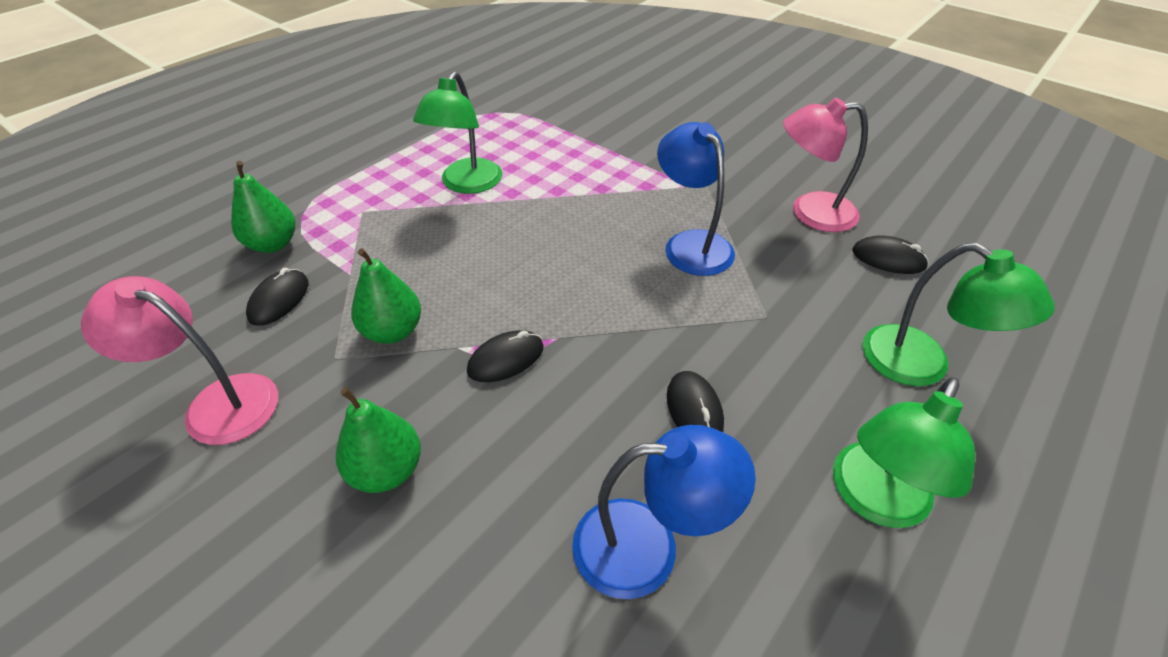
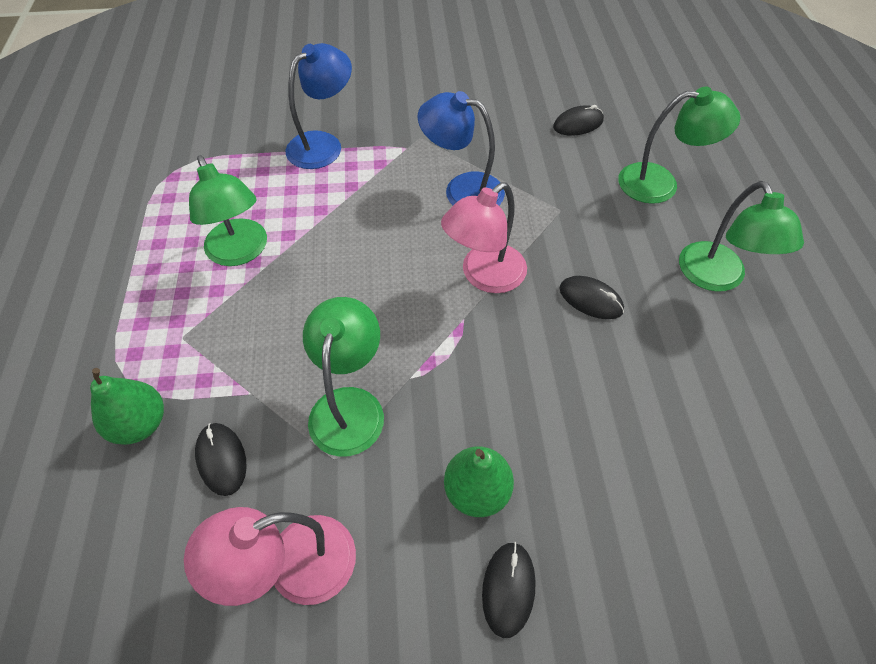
camera: 45 degrees left, 10 degrees up
green pear [351,249,421,344] -> green lamp [303,297,384,457]
black mouse [467,330,544,382] -> black mouse moved to [482,542,536,638]
blue lamp [572,425,756,599] -> blue lamp moved to [286,43,352,169]
pink lamp [783,97,868,232] -> pink lamp moved to [441,182,527,293]

